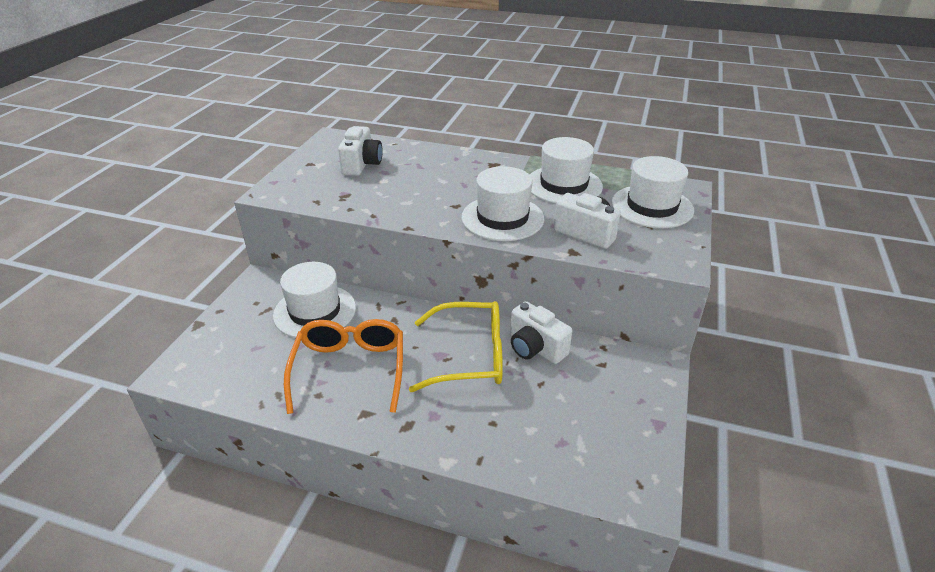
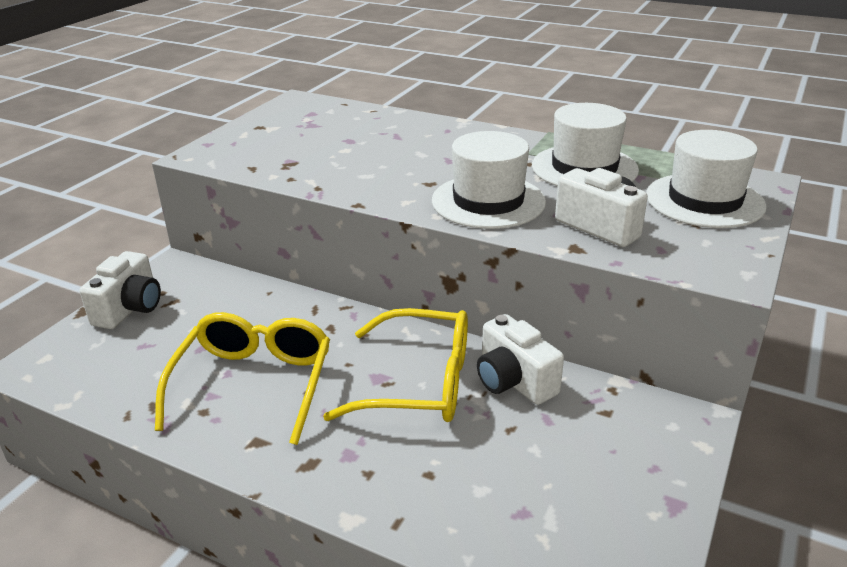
camera: 10 degrees right, 5 degrees down
white hat [273,262,356,338] -> none
orange glasses [284,319,403,414] -> yellow glasses [155,312,330,445]
white camera [338,126,383,176] -> white camera moved to [80,251,161,329]

